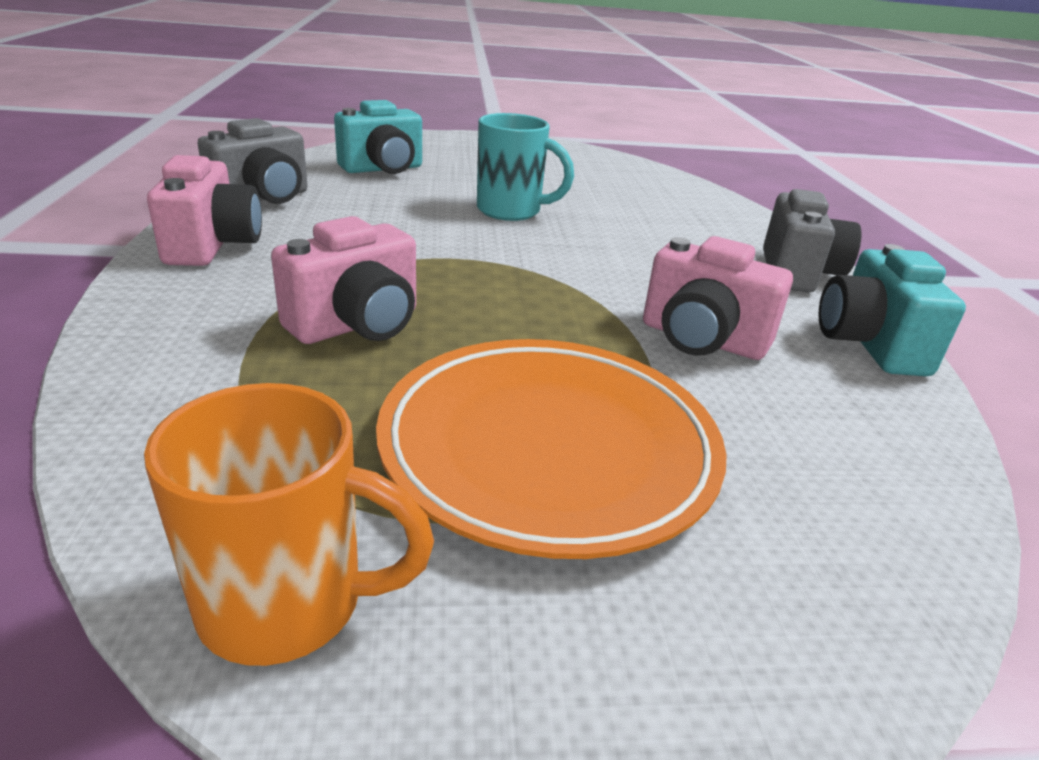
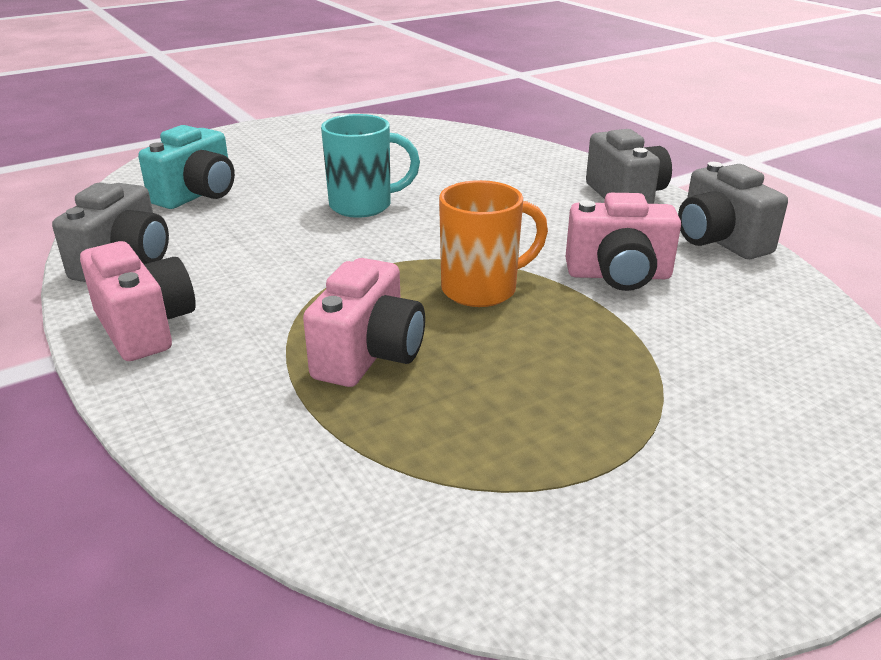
camera: 25 degrees left, 0 degrees up
orange mug [144,383,434,666] -> orange mug moved to [439,180,548,307]
orange plate [376,339,727,559] -> none
turquoise camera [819,244,966,376] -> grey camera [678,162,788,259]

